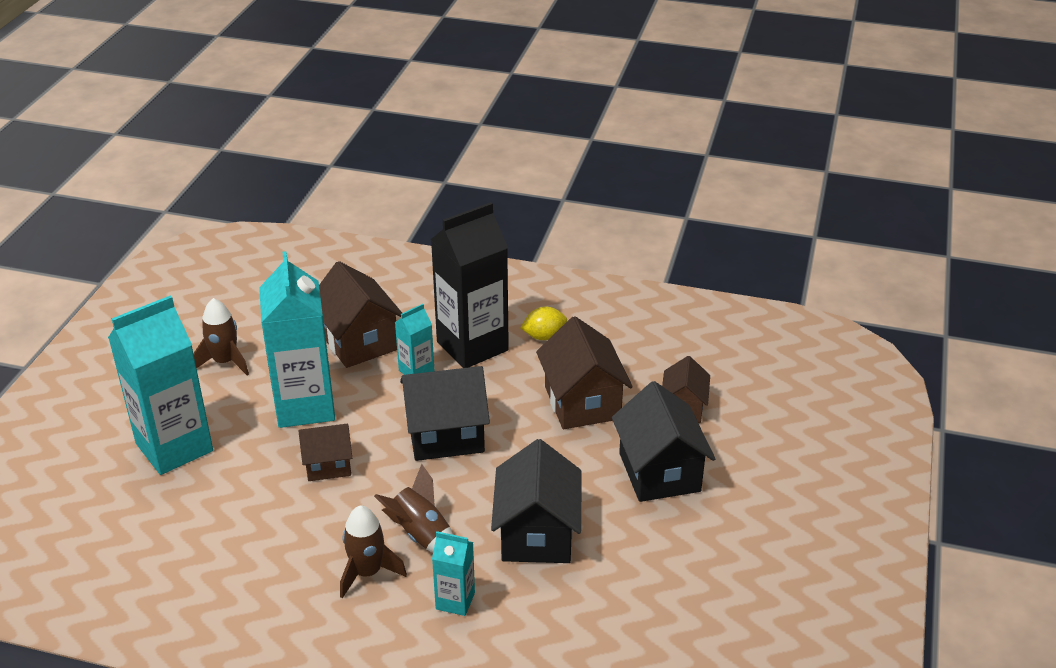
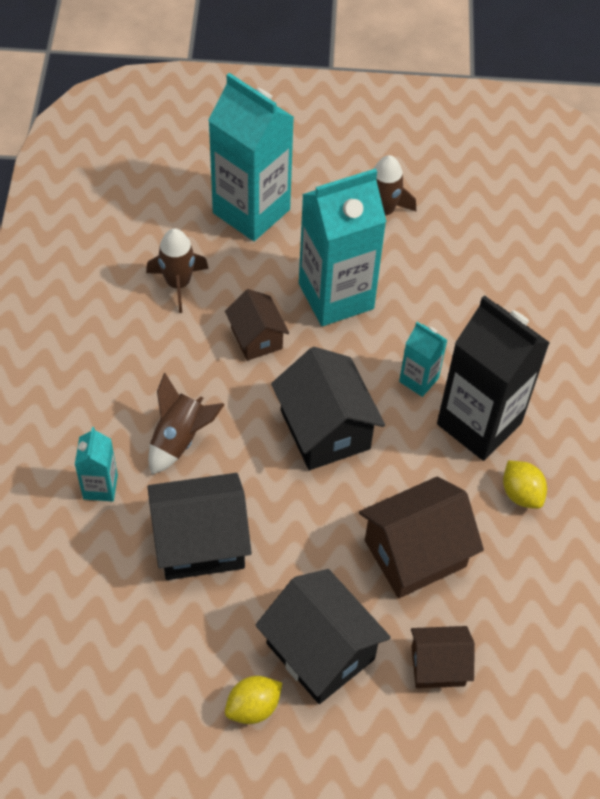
camera: 75 degrees right, 20 degrees up
brown house [319,261,402,368] -> none
brown rocket [340,506,407,598] -> brown rocket moved to [146,228,209,313]
black house [612,381,715,502] -> black house turned 75 degrees clockwise [256,569,391,704]
none -> yellow lemon [225,676,282,724]

